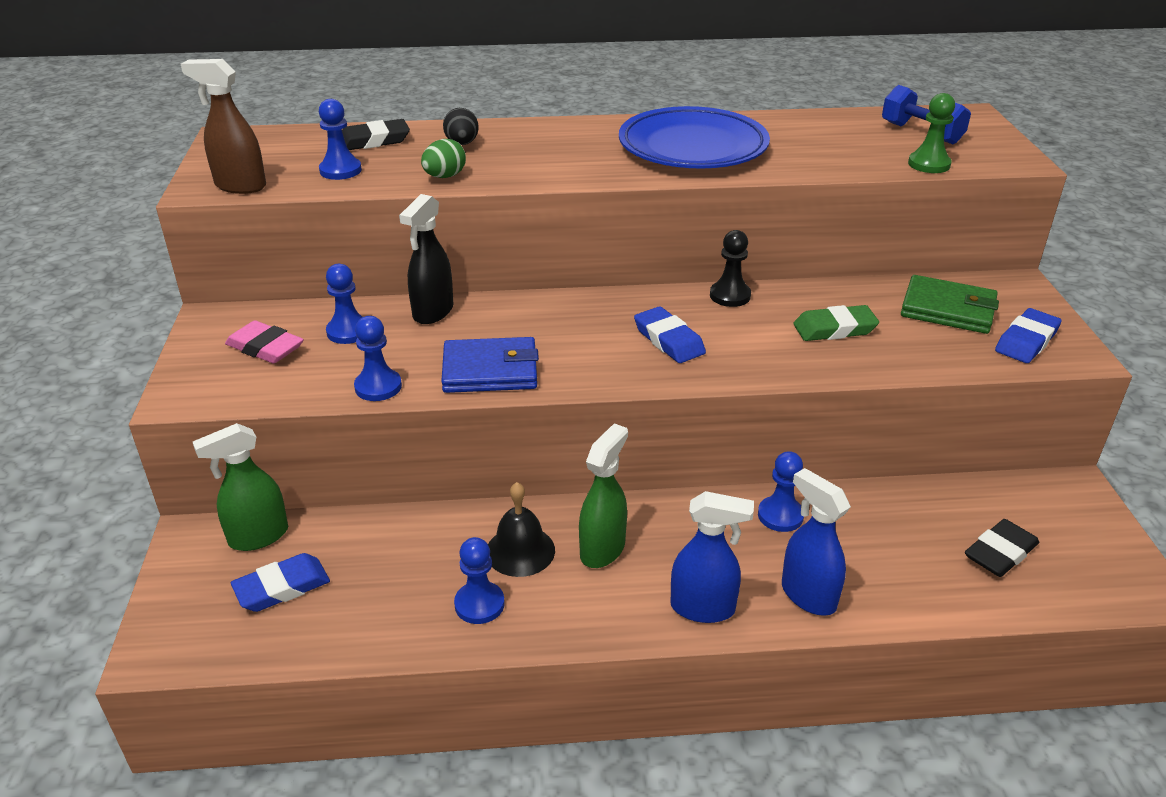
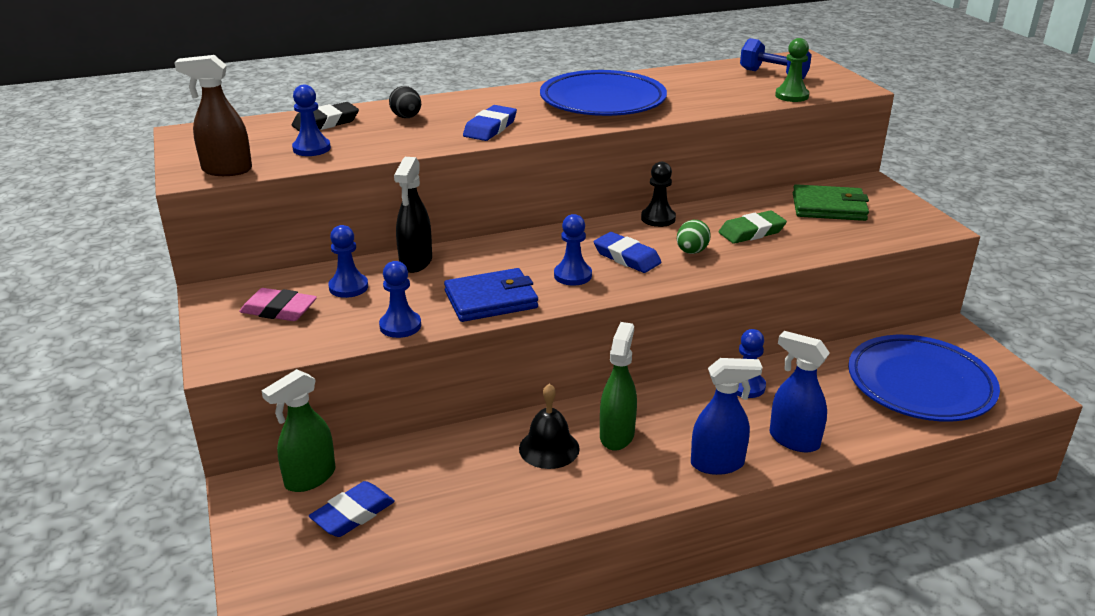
camera: 15 degrees left, 5 degrees down
green egg [421,139,466,178] -> green egg moved to [677,220,711,254]
blue pawn [454,537,505,624] -> blue pawn moved to [554,214,592,286]
black eraser [965,519,1039,577] -> blue plate [848,335,1000,422]
blue eraser [995,308,1061,363] -> blue eraser moved to [463,105,517,141]

